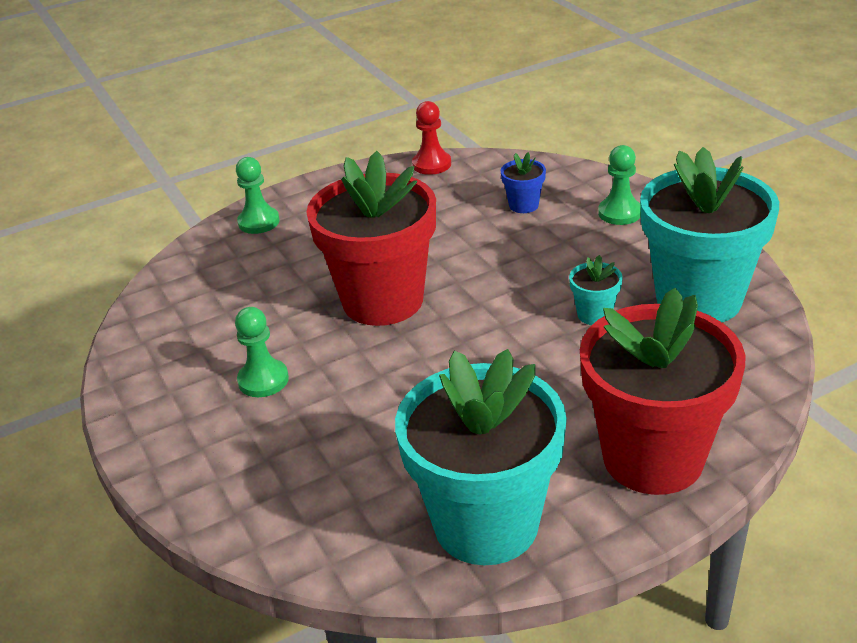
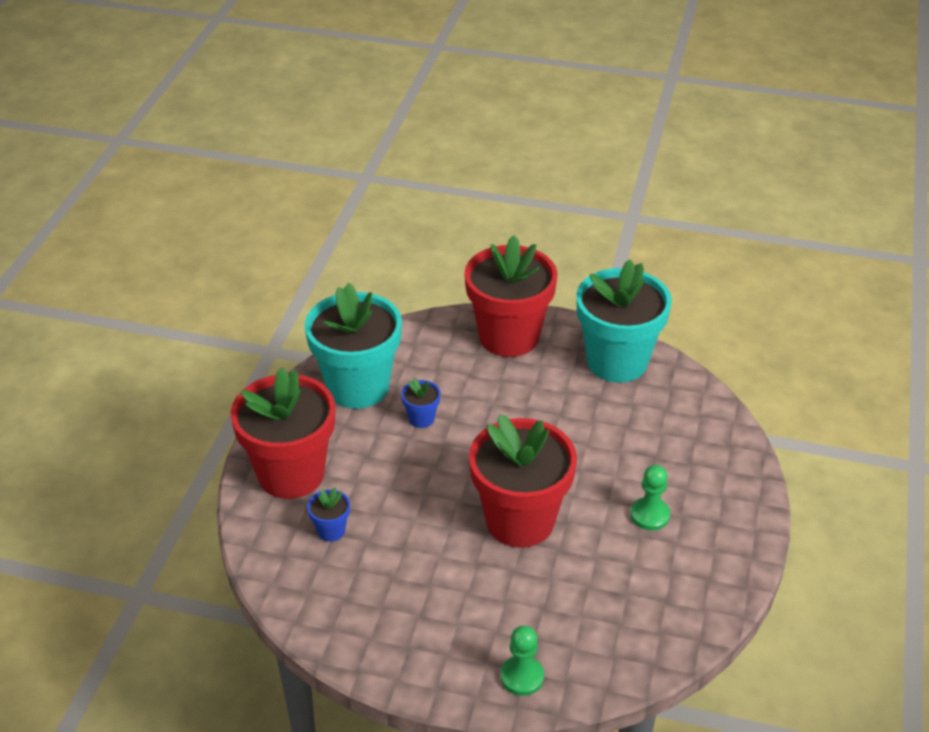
camera: 140 degrees left, 5 degrees up
red pawn [412,101,451,175] -> none
turquoise flower pot [569,255,623,325] -> blue flower pot [401,378,440,428]
green pawn [598,145,641,225] -> red flower pot [231,368,335,499]

